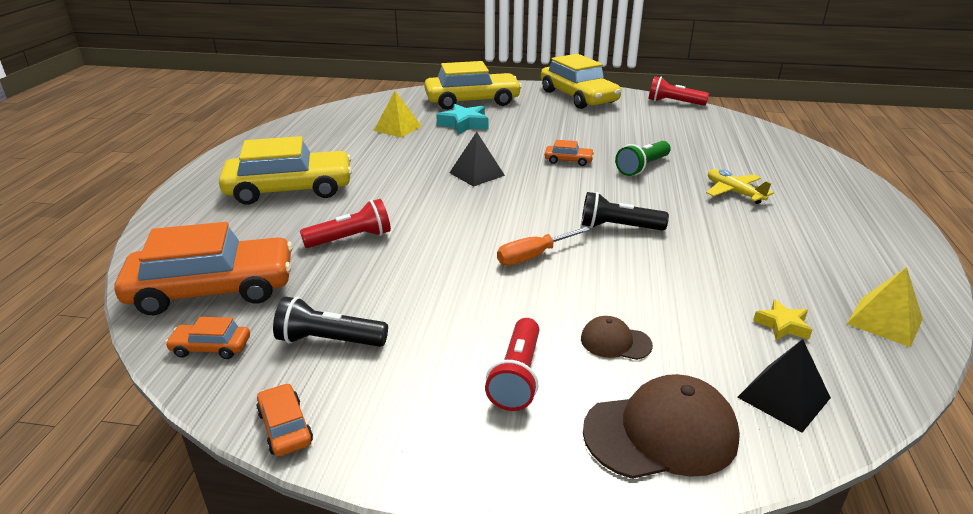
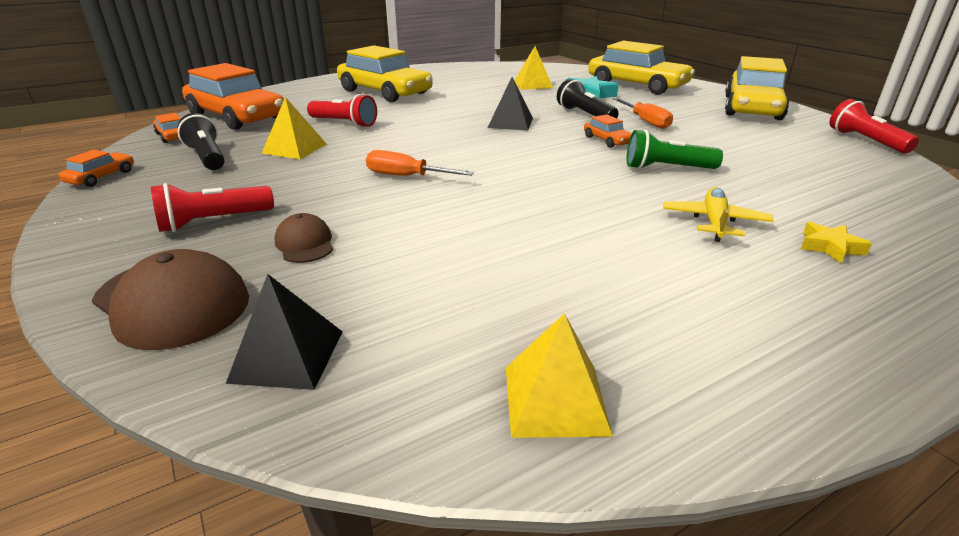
camera: 50 degrees right, 0 degrees up
black flashlight [581,192,669,231] -> black flashlight moved to [557,79,619,118]
yellow star [753,299,812,340] -> yellow star moved to [801,222,872,263]
none -> yellow pyramid [261,97,327,159]
none -> orange screwdriver [613,98,673,129]

